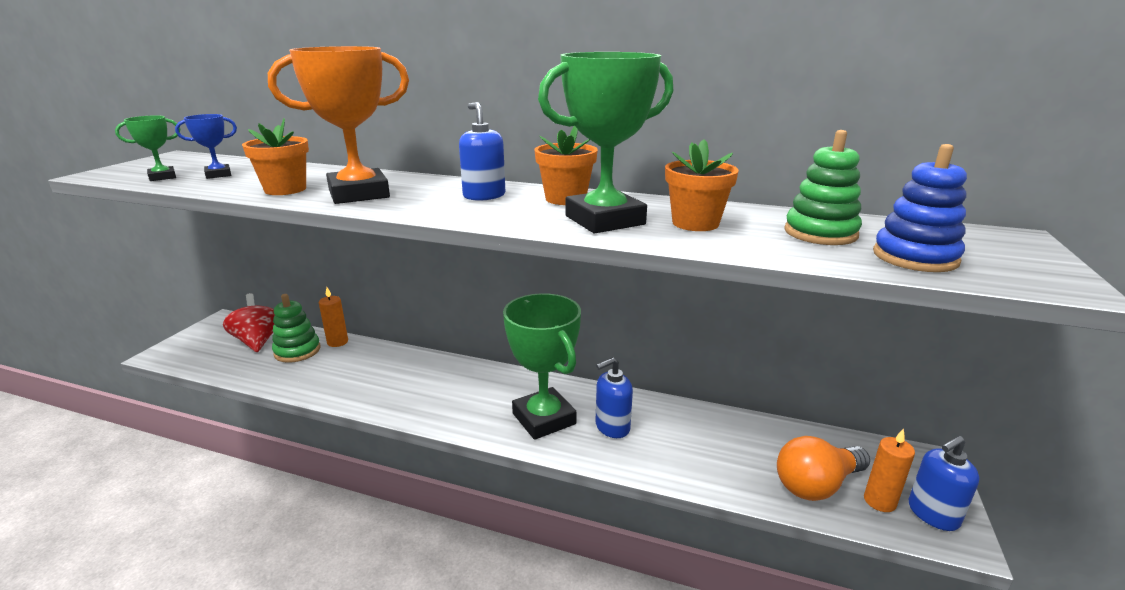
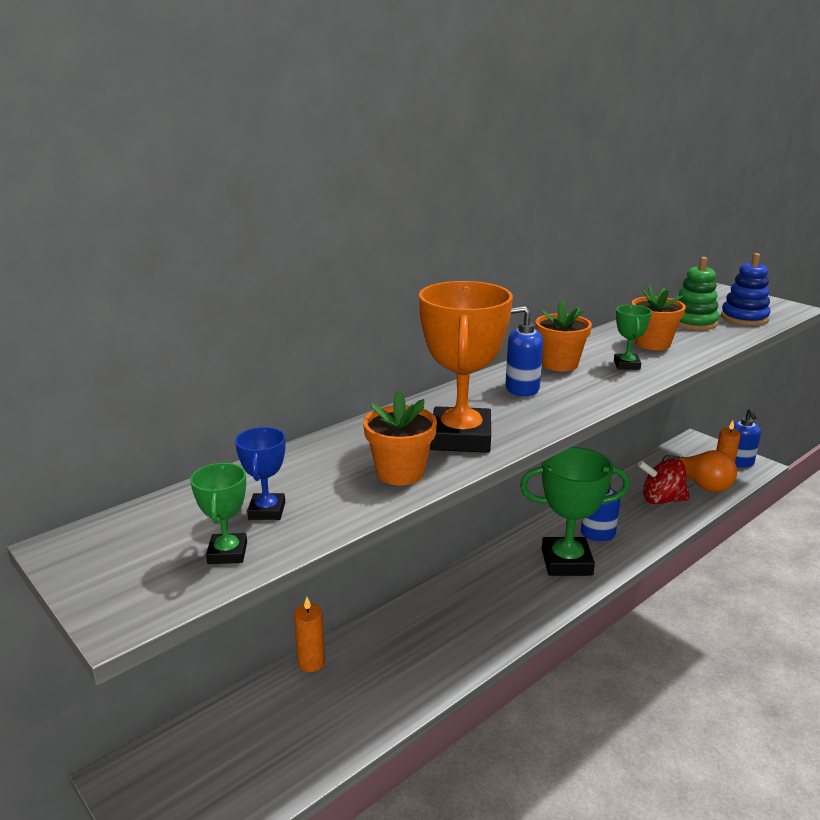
camera: 60 degrees left, 0 degrees up
red spinning top [223,293,275,352] -> red spinning top moved to [638,458,690,504]
green stacking toy [272,294,320,363] -> none
green trophy [538,52,673,233] -> green trophy [614,305,652,370], size x0.47
orange light bulb [777,436,870,501] -> orange light bulb turned 45 degrees counterclockwise [661,450,737,492]

